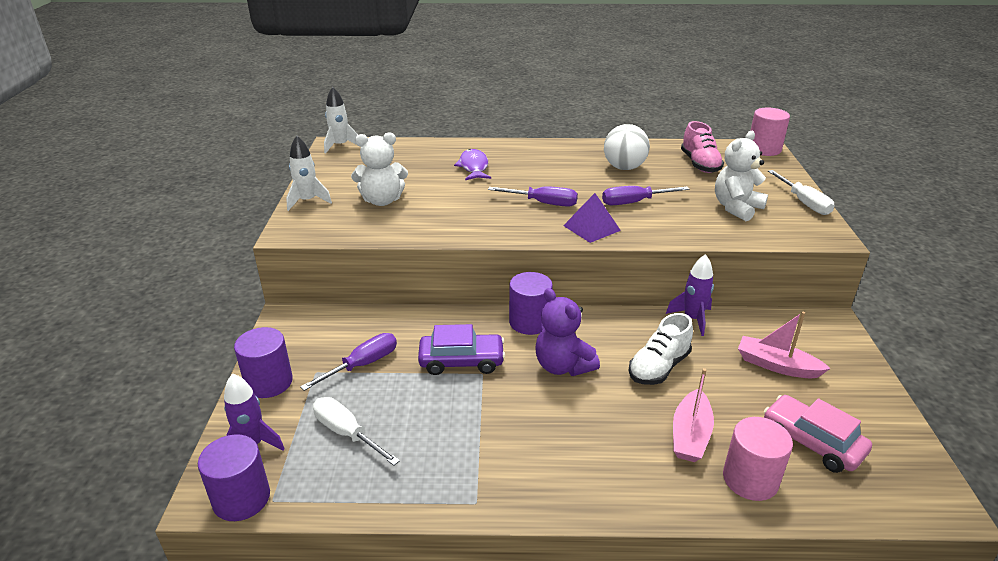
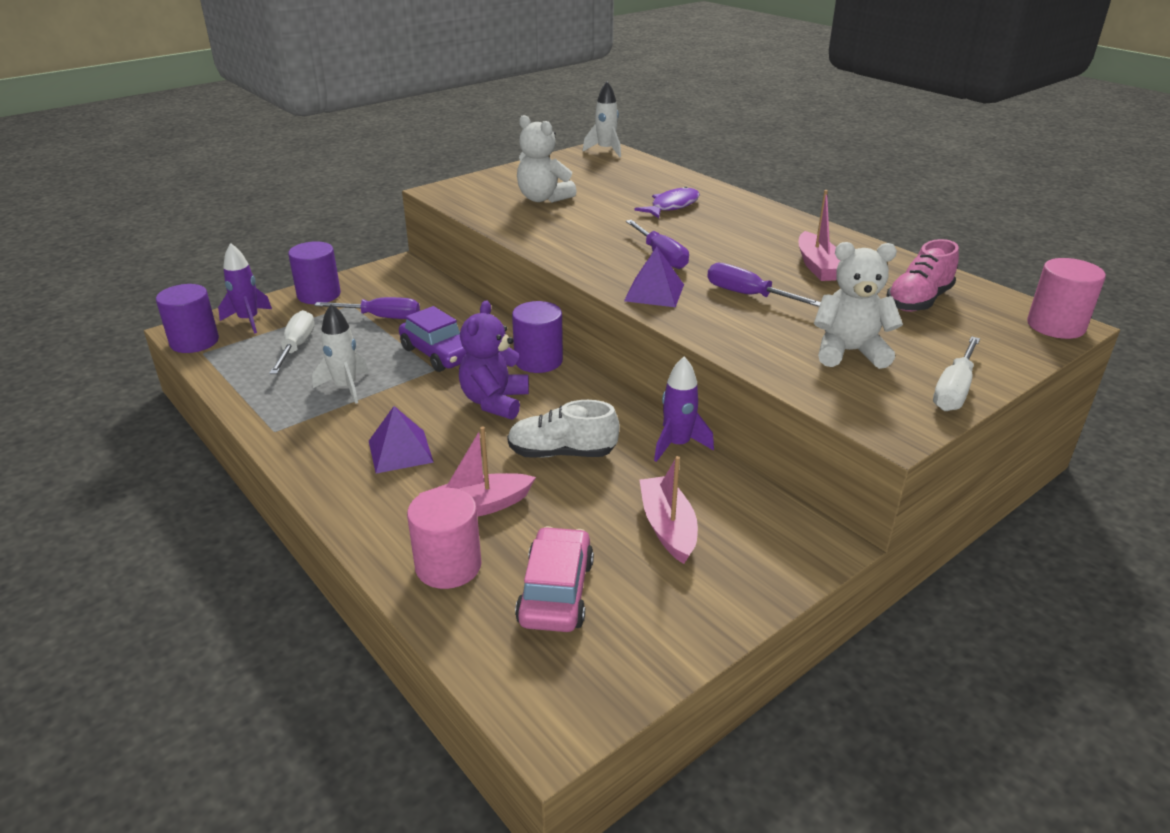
camera: 50 degrees right, 0 degrees up
white rocket [286,136,332,211] -> white rocket moved to [312,304,369,404]
white ball [604,124,650,170] -> pink boat [798,190,841,281]
none -> purple pyramid [369,406,434,473]

